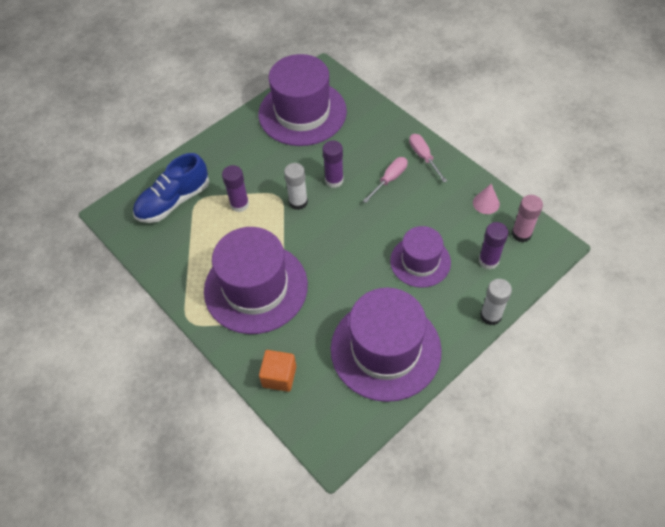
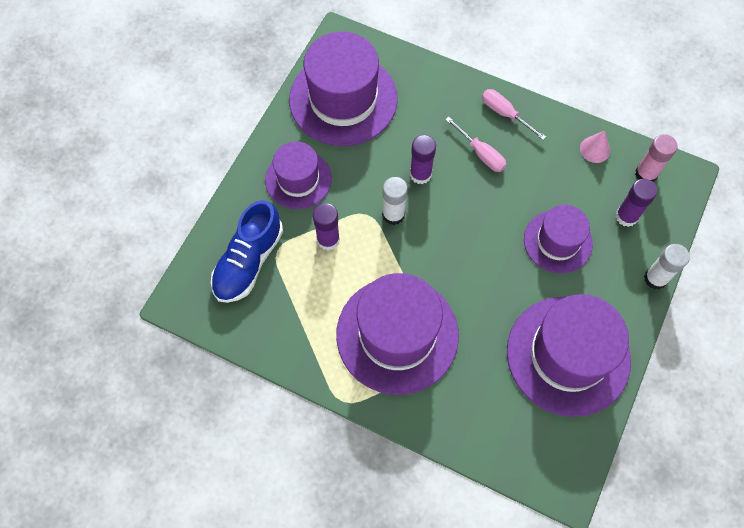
camera: 25 degrees left, 10 degrees up
orange cube [259,350,296,392] -> none
pink screwdriver [363,157,408,203] -> pink screwdriver turned 120 degrees clockwise [445,117,506,172]
none -> purple hat [265,142,332,209]

